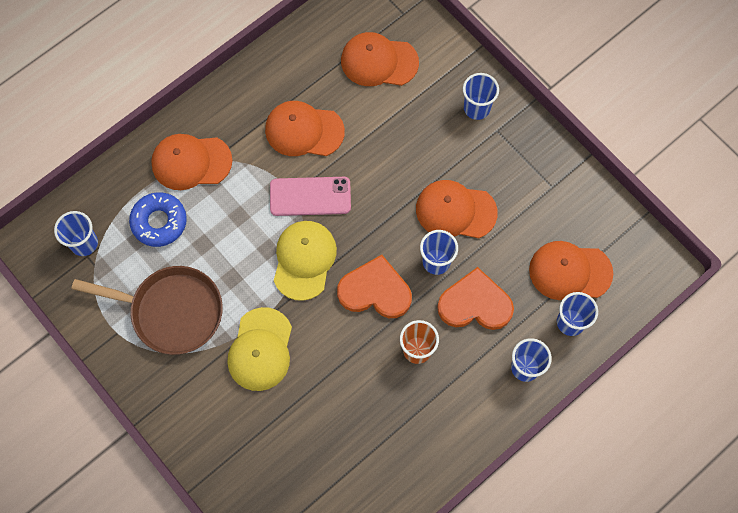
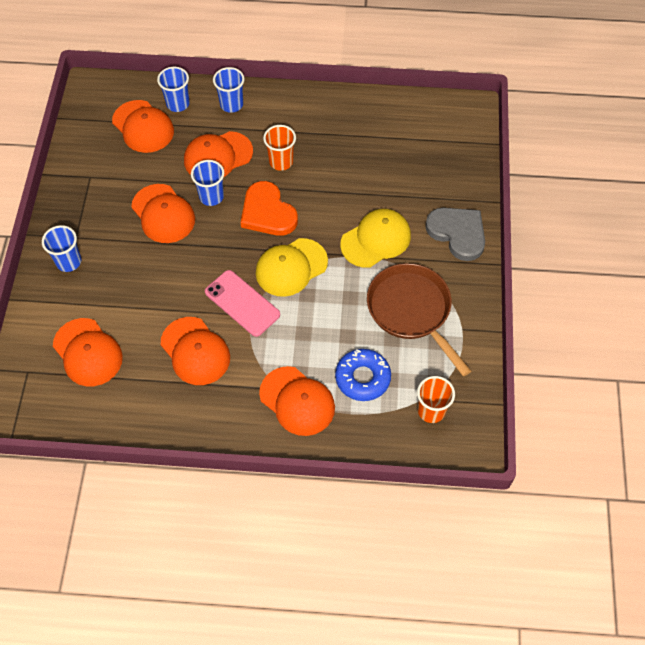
camera: 135 degrees left, 10 degrees down
blue cup [54,211,98,256] -> orange cup [417,376,455,423]
orange heart [437,267,514,330] -> orange cap [184,131,253,177]
none -> grey heart [425,208,485,261]

